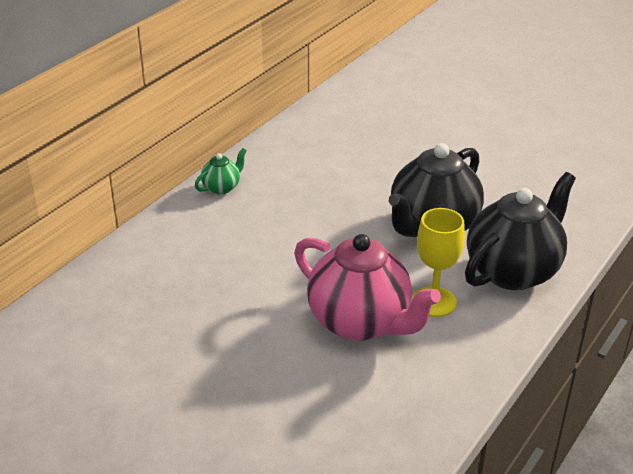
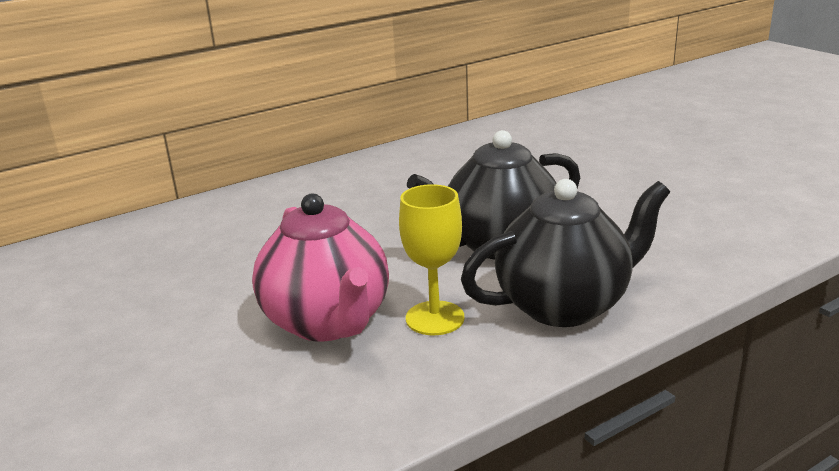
camera: 25 degrees right, 10 degrees down
green teapot [195,148,247,194] -> none

